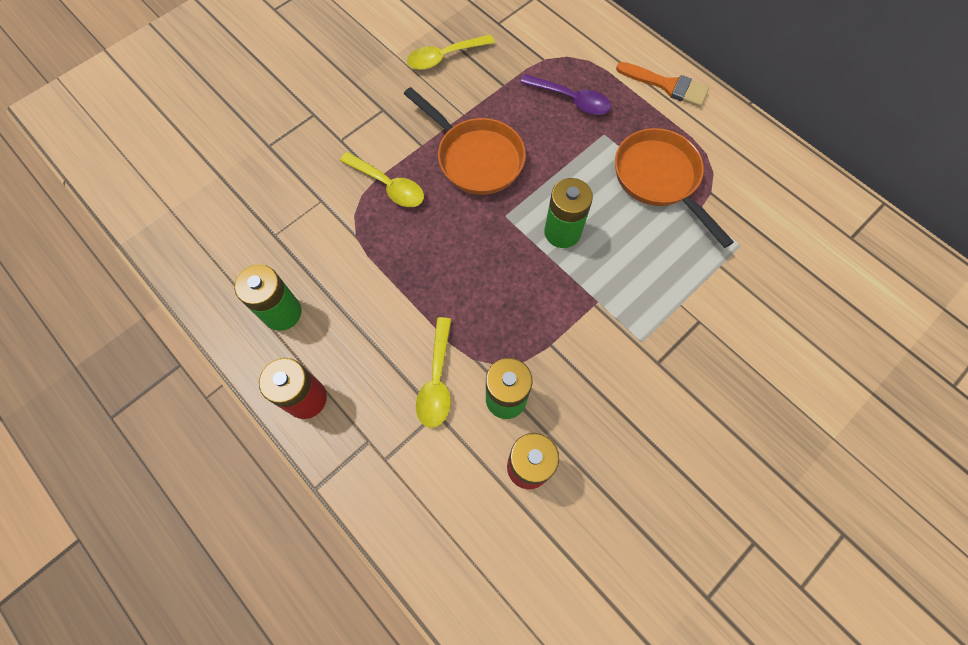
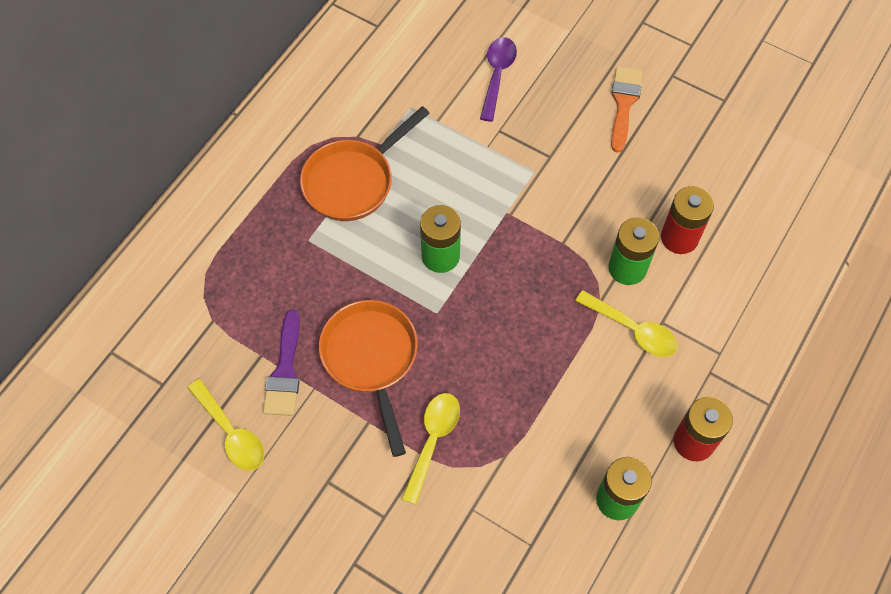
camera: 105 degrees left, 5 degrees down
orange pan [404,87,526,195] -> orange pan turned 45 degrees counterclockwise [319,300,418,457]
yellow spoon [416,317,452,428] -> yellow spoon turned 45 degrees clockwise [575,290,678,357]
purple spoon [521,74,611,115] -> purple spoon moved to [480,37,517,122]
orange brush [616,62,709,107] -> orange brush moved to [611,66,643,153]
none -> purple brush [263,310,300,416]

